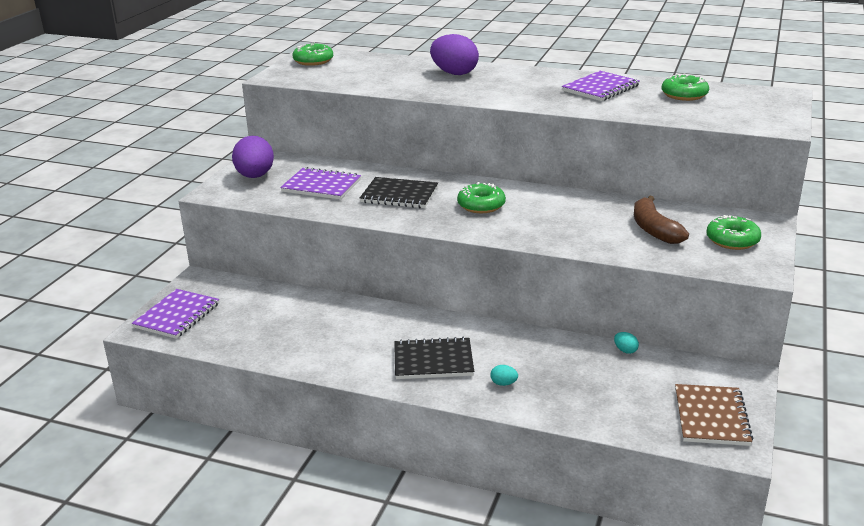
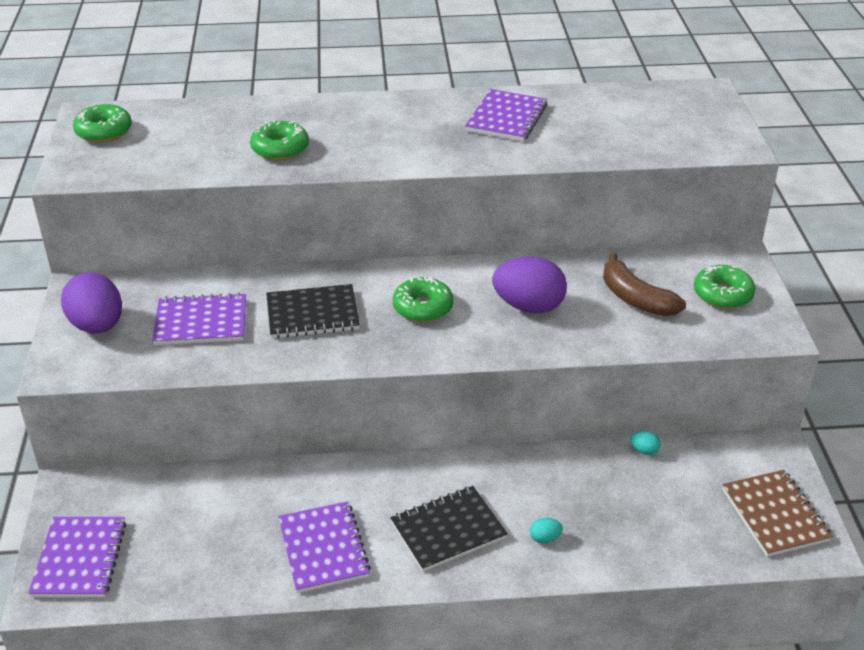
camera: 25 degrees left, 10 degrees up
purple egg [430,34,479,75] -> purple egg moved to [492,257,567,313]
green donut [662,74,709,101] -> green donut moved to [250,120,309,160]
none -> purple notebook [278,501,371,593]

